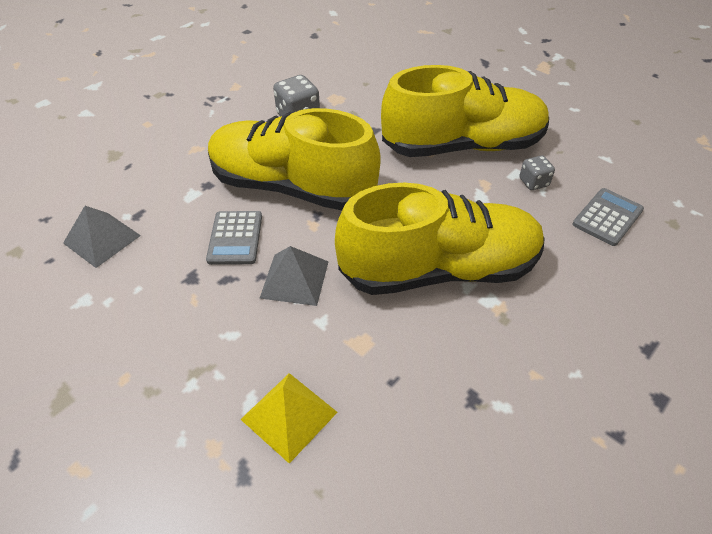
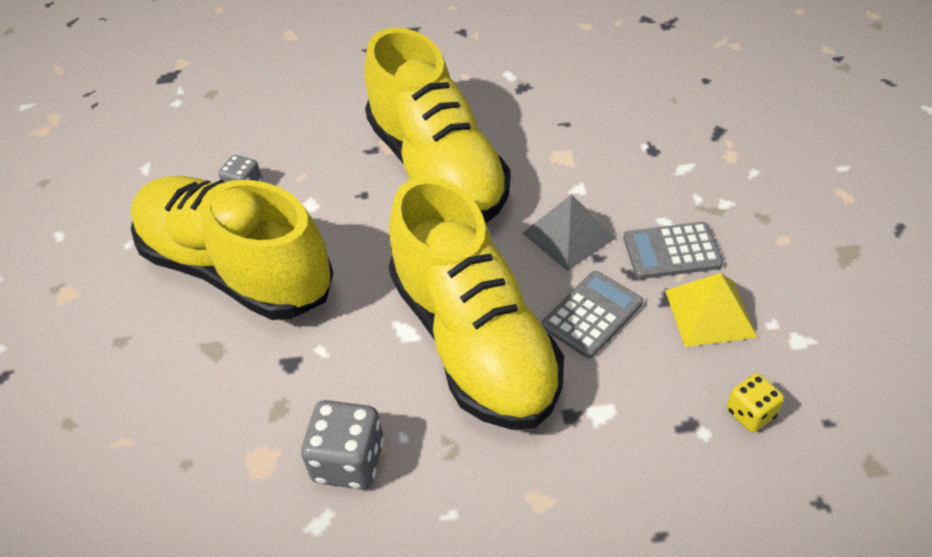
camera: 135 degrees left, 0 degrees up
grey pyramid [63,206,141,268] -> yellow dice [727,373,784,432]
yellow pyramid [240,373,338,464] -> yellow pyramid moved to [665,273,757,347]
yellow shoe [335,183,545,295] -> yellow shoe turned 150 degrees counterclockwise [364,27,511,223]
grey calculator [573,188,644,246] -> grey calculator moved to [624,222,723,279]

